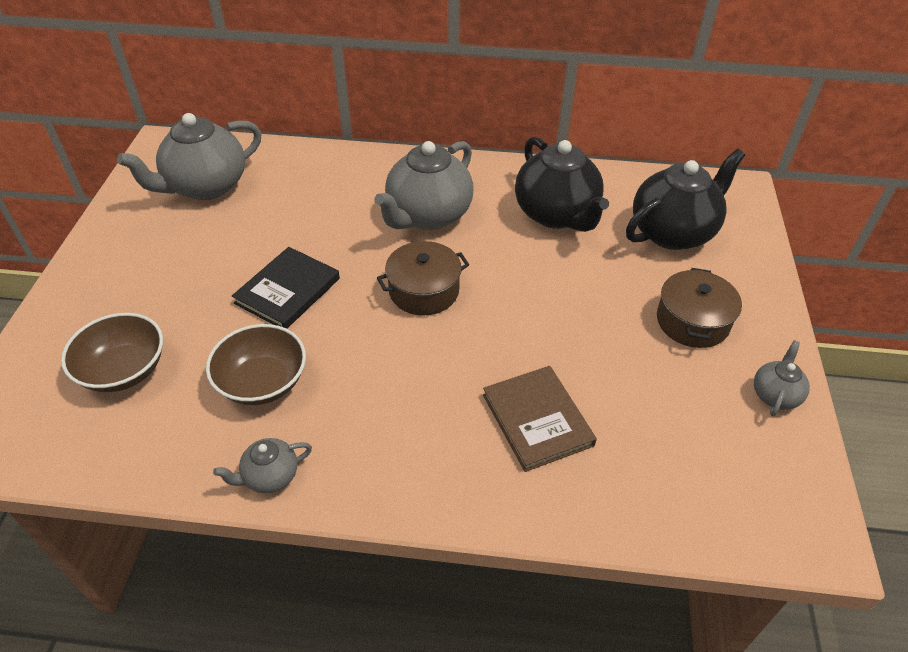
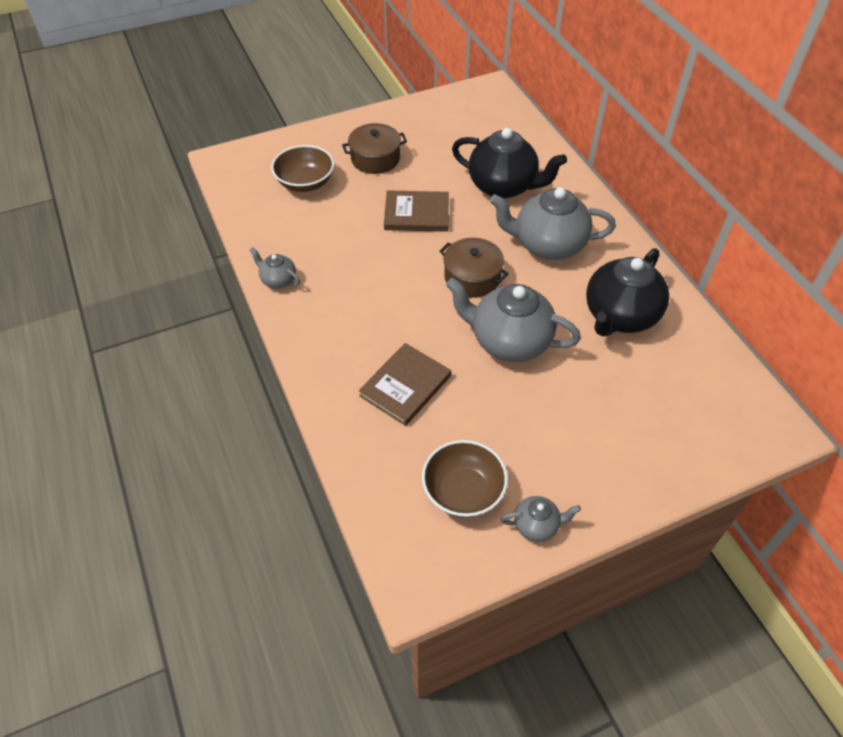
camera: 60 degrees right, 5 degrees up
grey teapot [117,113,262,200] -> grey teapot moved to [446,278,581,362]
brown bowl [206,324,306,405] -> brown bowl moved to [422,440,508,517]
black book [232,247,340,329] -> brown book [384,190,449,232]
black teapot [626,149,745,250] -> black teapot moved to [452,128,567,199]
brown pot [657,268,742,348] -> brown pot moved to [342,123,407,174]

